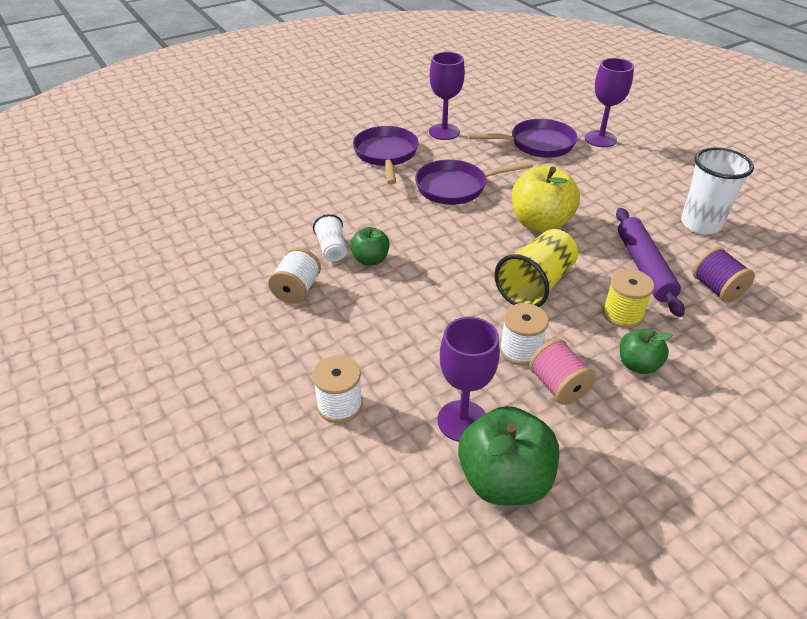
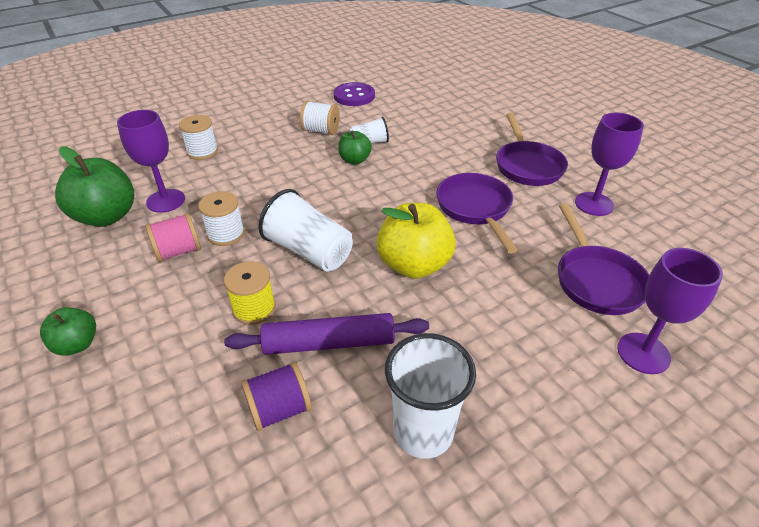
camera: 90 degrees right, 0 degrees up
purple pan [353,126,419,184] -> purple pan turned 90 degrees clockwise [496,113,568,186]
yellow cup [494,229,578,307] -> white cup [258,189,353,271]
green apple [620,329,673,374] -> green apple moved to [40,307,96,356]
none -> purple button [333,82,375,106]

